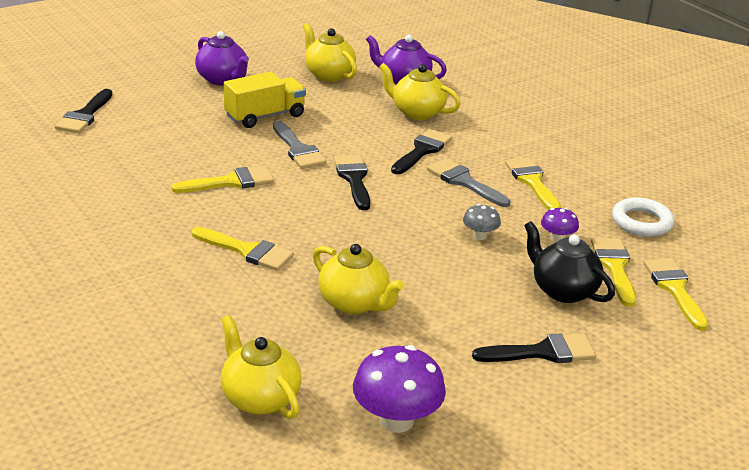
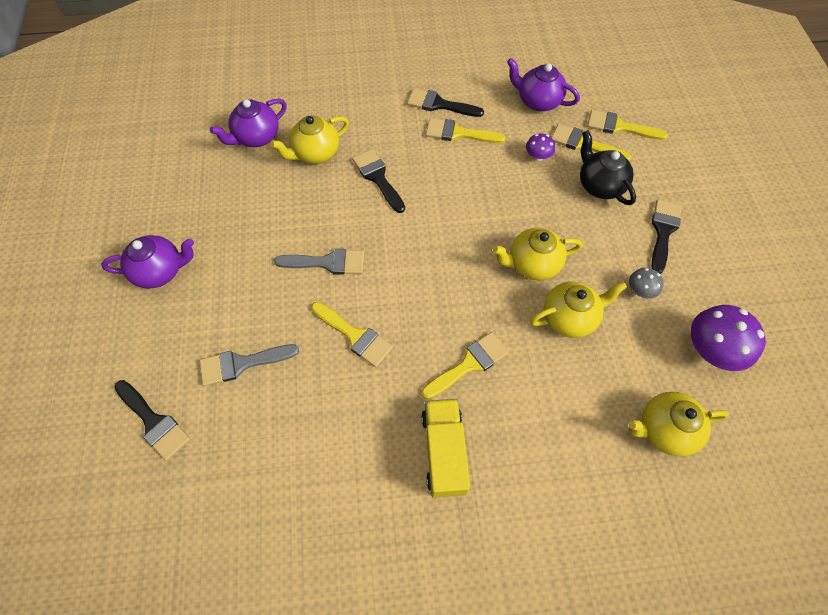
camera: 60 degrees left, 30 degrees up
yellow brush [171,166,274,193] -> yellow brush turned 120 degrees clockwise [311,302,393,367]
yellow truck [224,72,306,128] -> yellow truck moved to [421,399,470,498]
yellow teapot [303,23,357,82] -> yellow teapot moved to [493,228,583,280]
black brush [334,155,370,210] -> black brush moved to [407,88,484,117]
grey brush [427,158,511,207] -> grey brush moved to [200,344,299,386]
grey mushroom [463,204,501,240] -> grey mushroom moved to [629,268,664,299]
black teapot [524,221,615,303] -> black teapot turned 75 degrees clockwise [580,130,636,205]
white ring [612,197,674,237] -> purple teapot [507,58,580,111]

